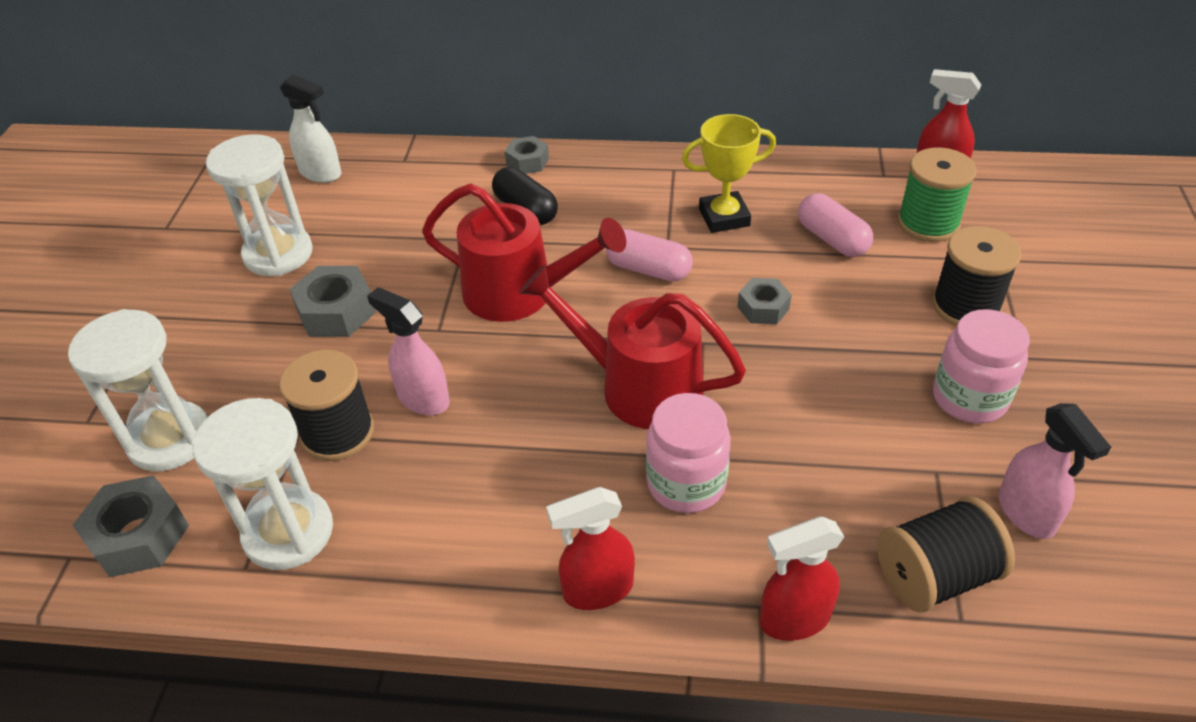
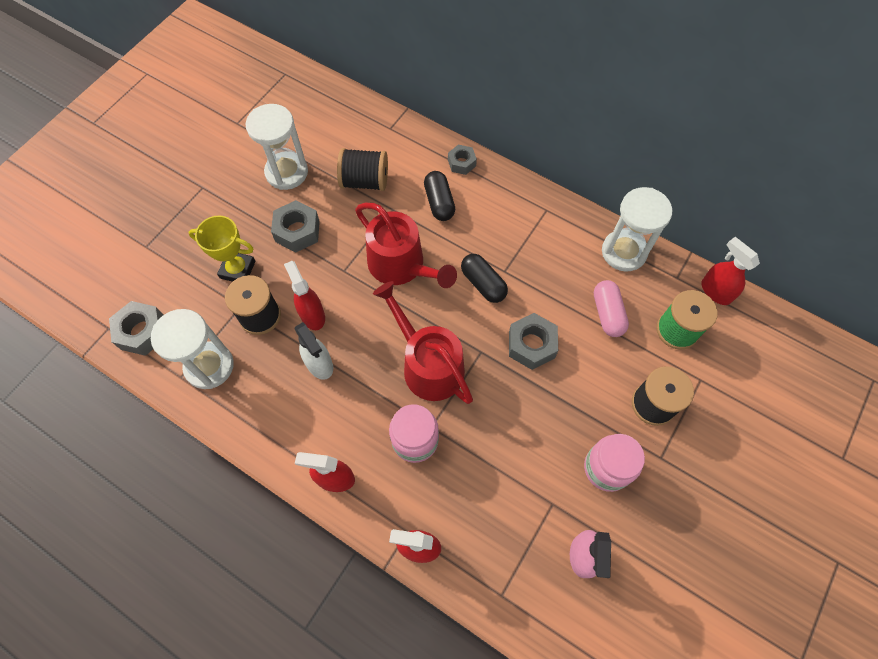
camera: 25 degrees right, 20 degrees up
white hourglass [68,309,208,471] -> white hourglass moved to [602,187,672,272]
white spray bottle [280,75,342,183] -> white spray bottle moved to [295,322,333,380]
pink spray bottle [367,287,450,415] -> red spray bottle [284,261,325,330]
pink capsule [606,229,693,282] -> black capsule [461,254,508,303]
yellow trophy [682,114,776,233] -> yellow trophy moved to [188,215,255,282]
grey nut [738,278,792,324] -> grey nut [509,313,558,370], size x1.58
black spool [877,496,1015,612] -> black spool moved to [337,148,388,191]

